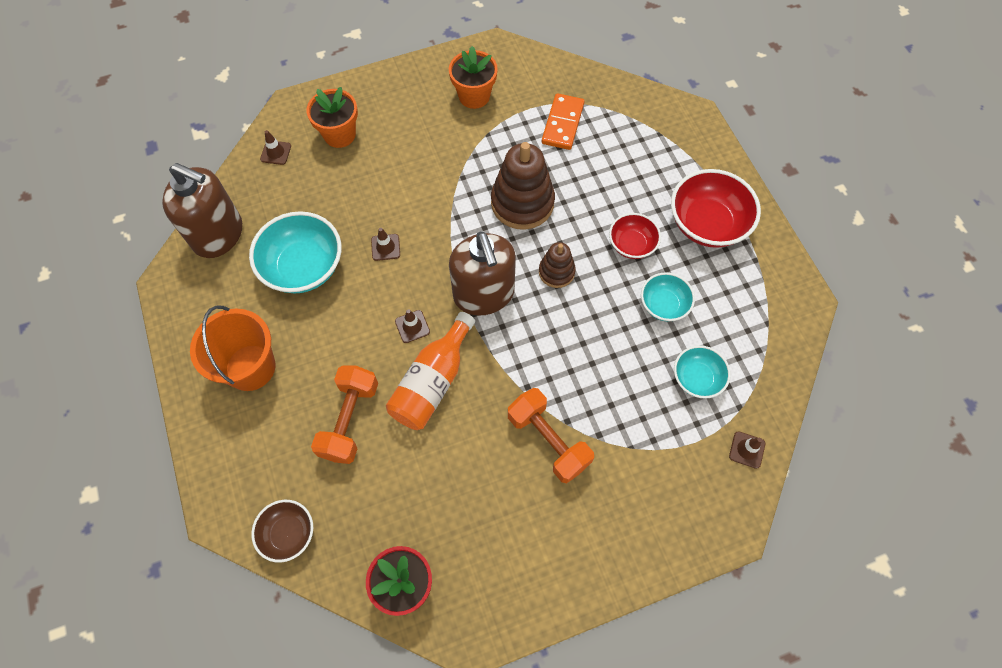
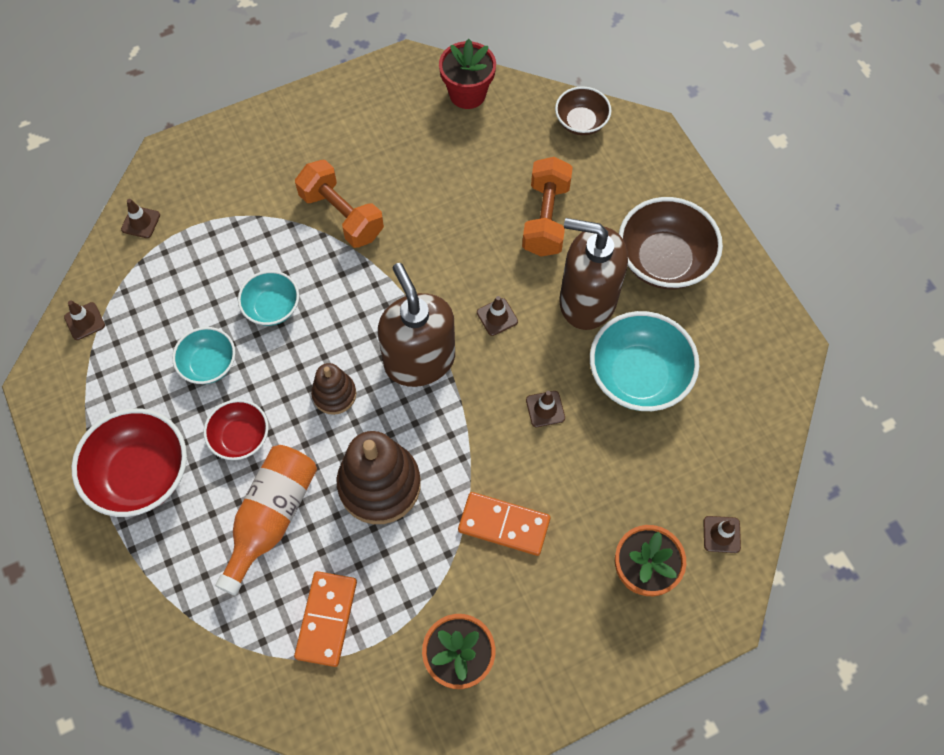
camera: 175 degrees right, 0 degrees up
brown soap dispenser [162,163,242,258] -> brown soap dispenser moved to [560,218,628,330]
orange bucket [190,305,275,391] -> brown bowl [619,197,723,289]
orange bottle [386,312,475,430] -> orange bottle moved to [215,445,317,596]
turquoise bowl [674,345,731,399] -> turquoise bowl moved to [238,271,299,326]
none -> brown traffic cone [64,300,105,340]
none -> orange domino [458,492,550,556]

